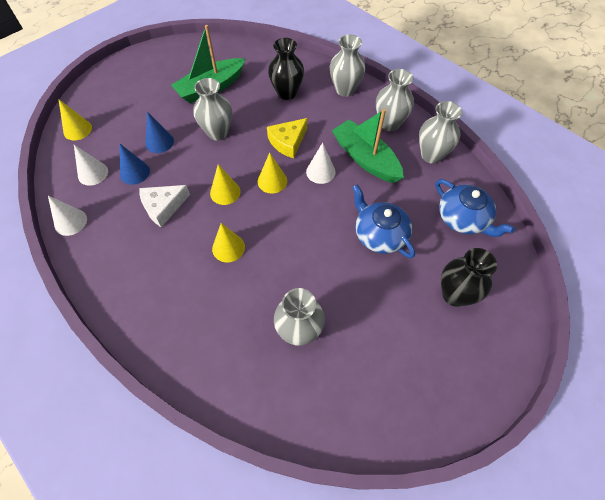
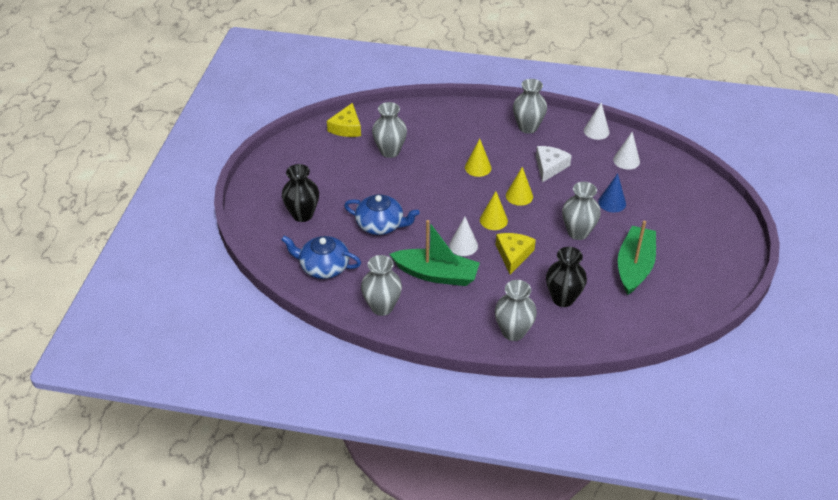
camera: 145 degrees right, 15 degrees down
yellow cone [58,99,92,140] -> none
blue cone [119,143,150,185] -> none
grey vase [376,69,414,131] -> grey vase moved to [513,79,547,134]
none -> yellow cheese [327,103,361,137]

